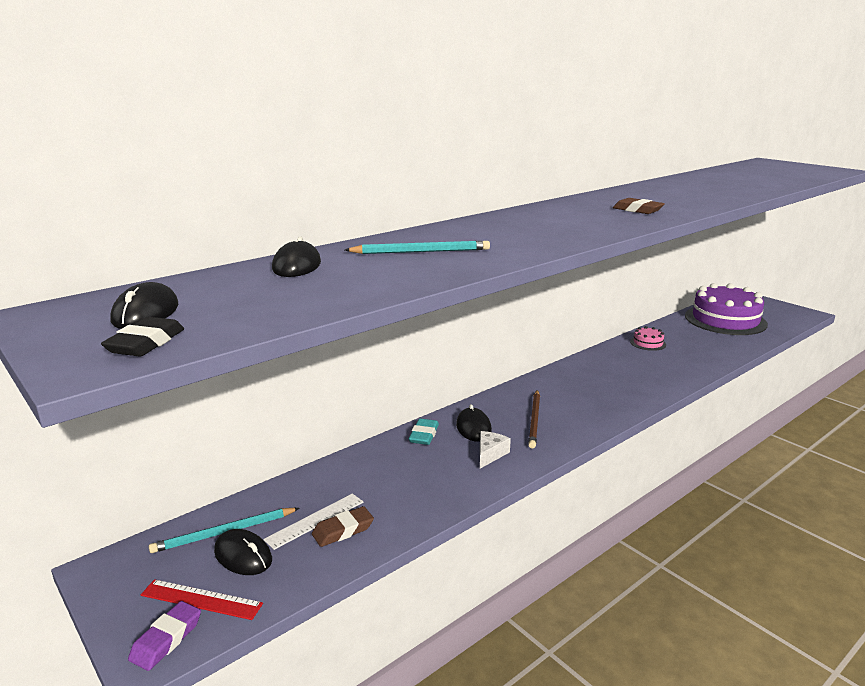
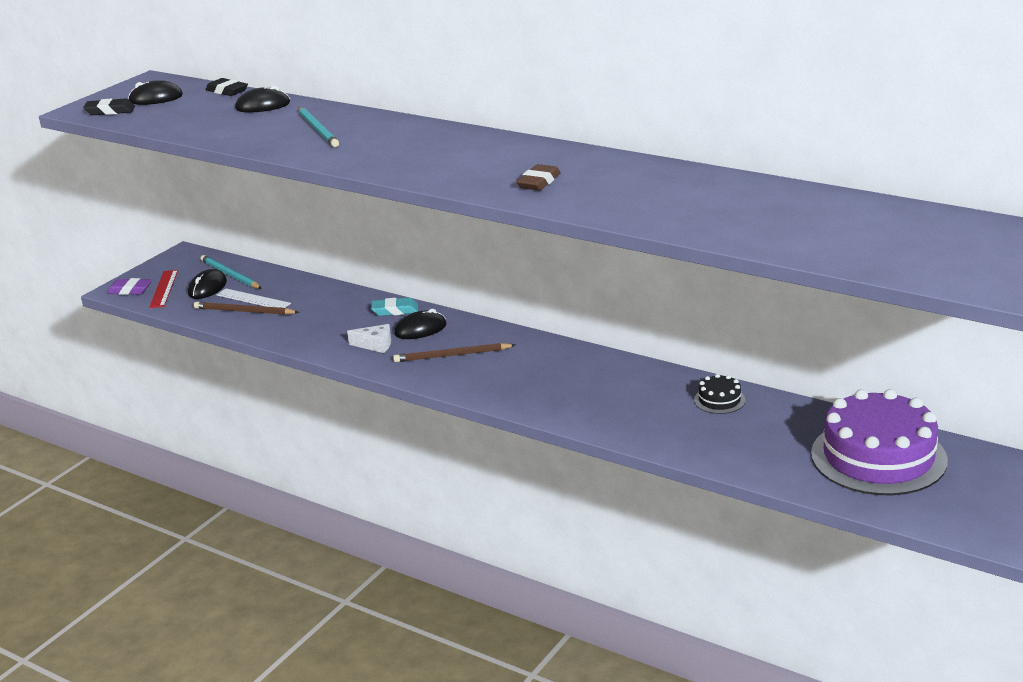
camera: 75 degrees right, 5 degrees up
brown eraser [312,506,374,547] -> brown pencil [194,302,299,315]
pink cake [630,326,666,351] -> black cake [694,374,746,414]
none -> black eraser [206,78,248,96]

